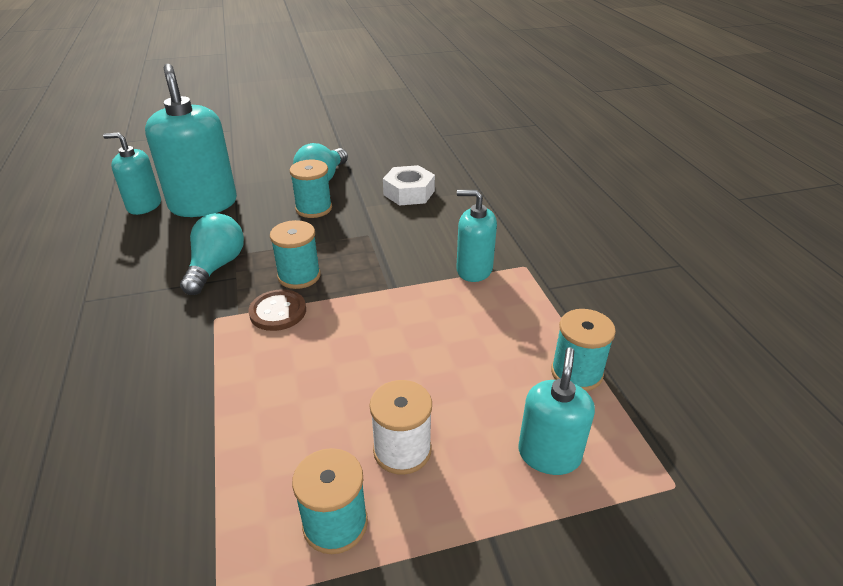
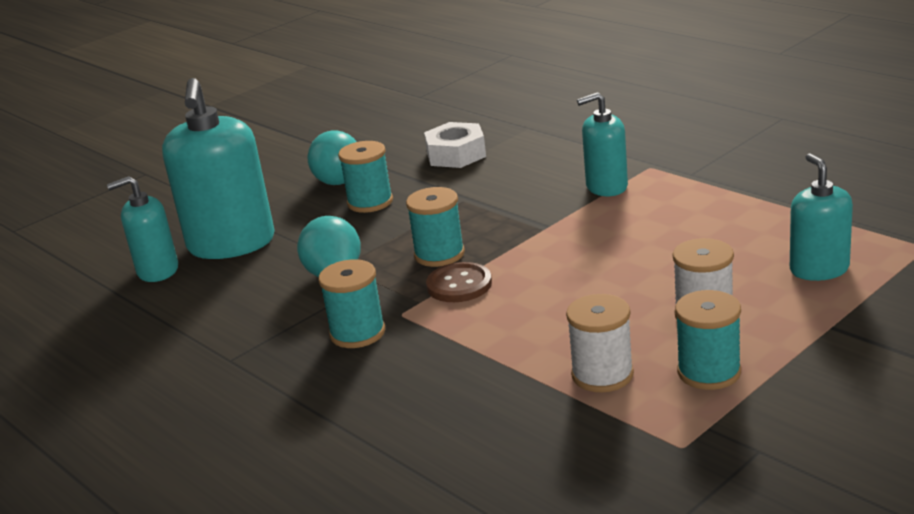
camera: 25 degrees left, 10 degrees down
turquoise soap dispenser [145,64,237,217] -> turquoise soap dispenser turned 135 degrees counterclockwise [162,78,275,259]
turquoise spool [551,309,616,391] -> turquoise spool moved to [319,259,385,348]
none -> white spool [566,294,634,392]

